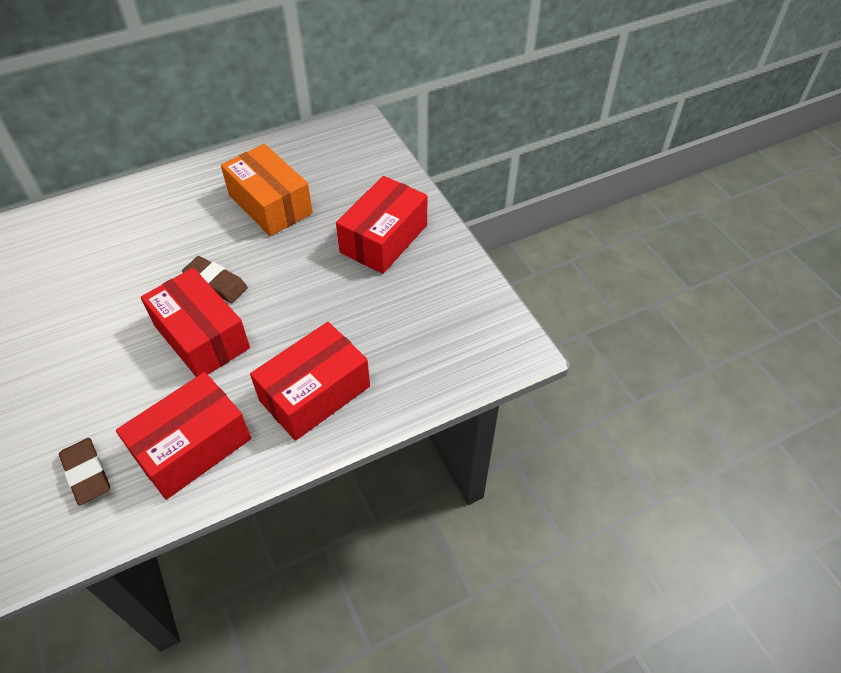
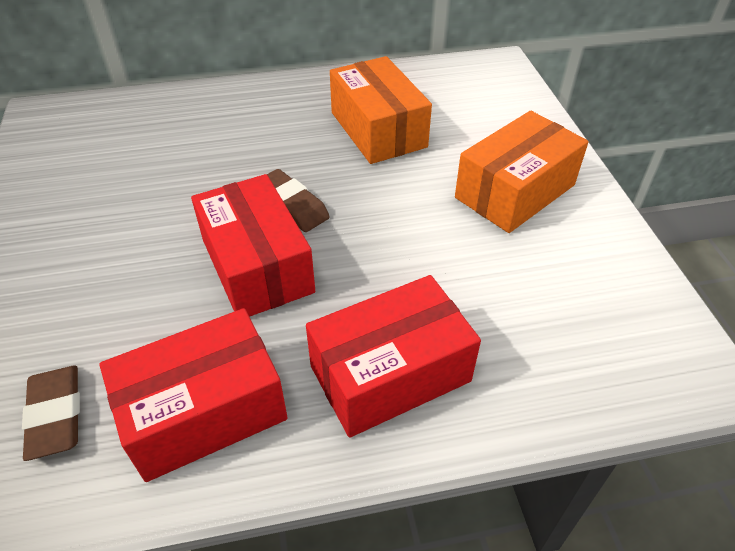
camera: 15 degrees right, 5 degrees down
red box [336,176,427,274] -> orange box [455,111,589,233]

